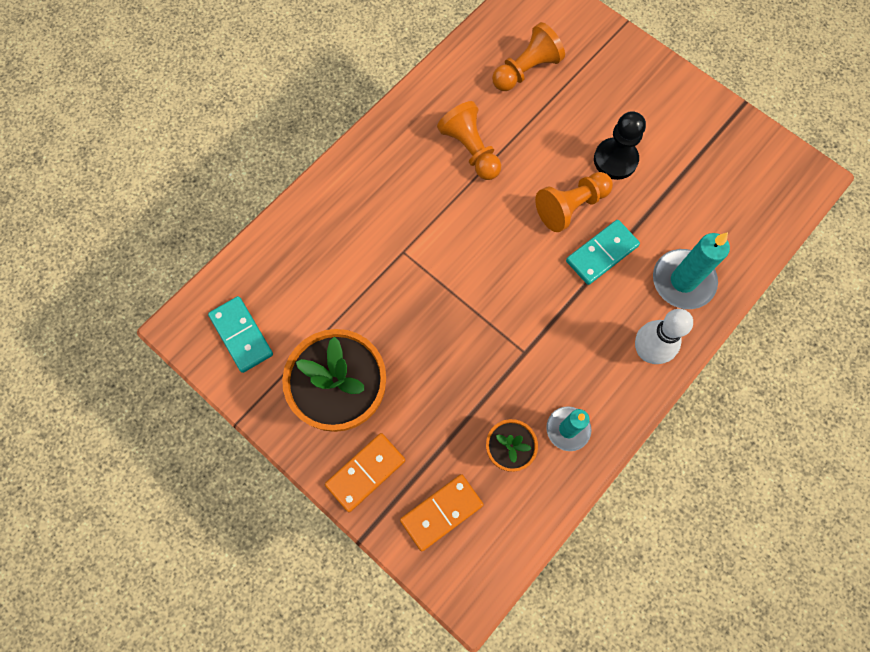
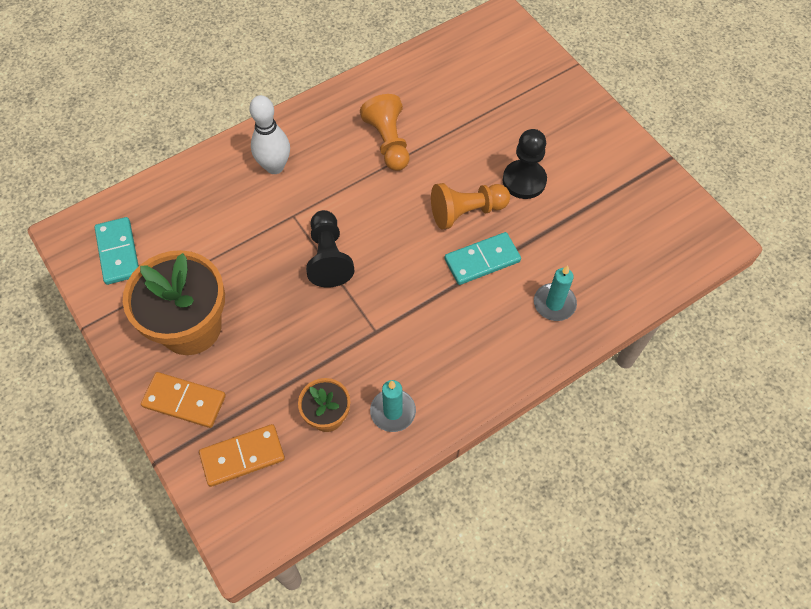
camera: 15 degrees right, 10 degrees down
orange domino [325,433,406,512] -> orange domino turned 45 degrees clockwise [141,372,226,428]
orange pawn [492,22,565,91] -> none
white bowling pin [635,309,693,364] -> white bowling pin moved to [249,95,290,174]
turquoise candle [653,232,730,309] -> turquoise candle [534,265,577,321], size x0.65
none -> black pawn [306,210,354,287]

